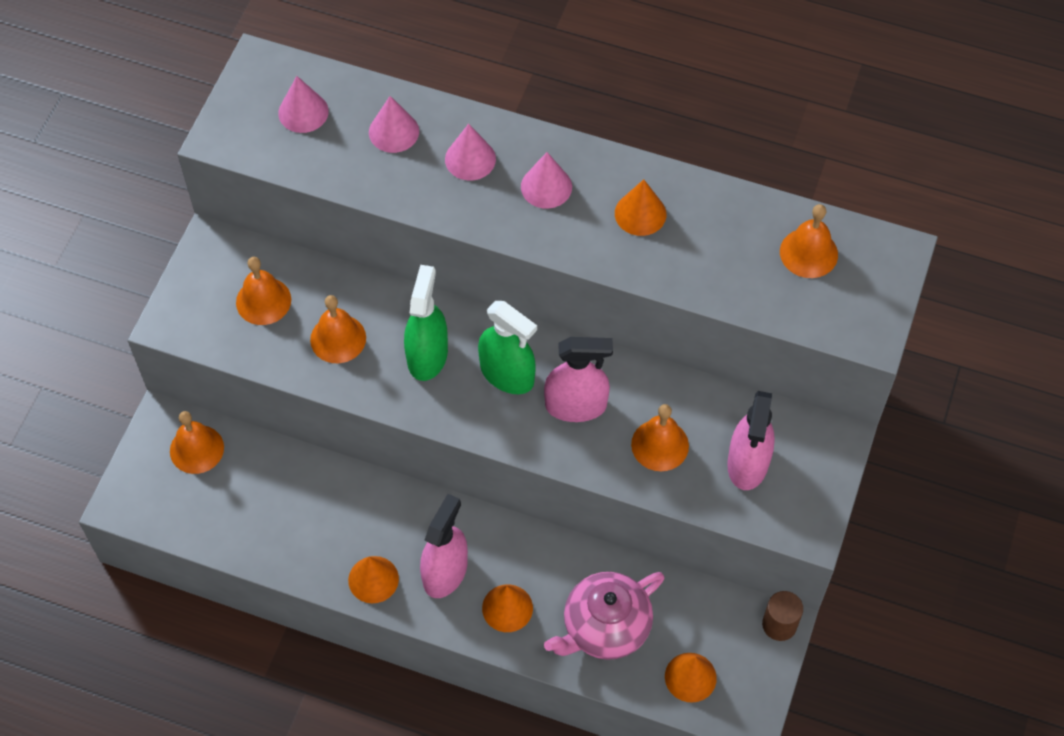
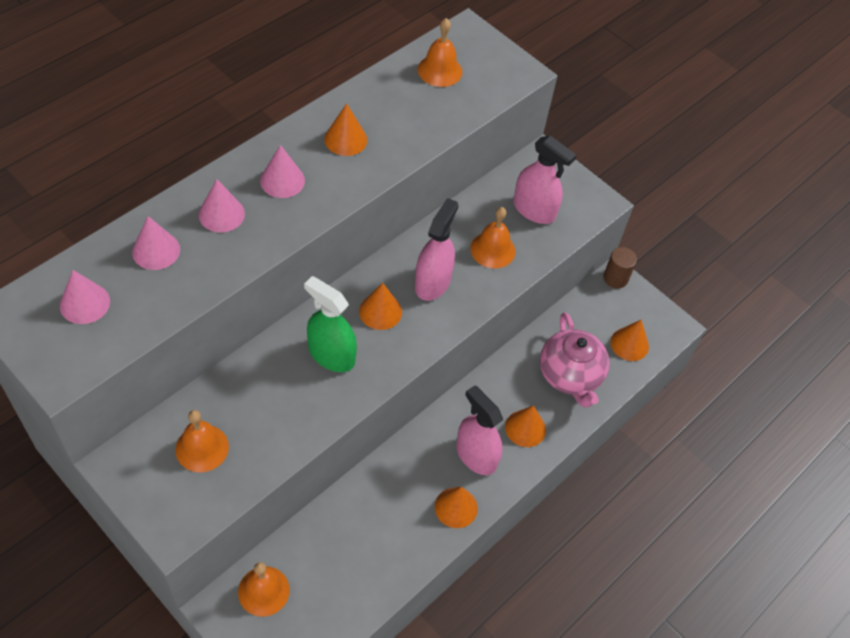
camera: 70 degrees left, 5 degrees down
orange bell [310,295,366,363] -> none
green spray bottle [478,301,537,394] -> orange cone [359,283,402,330]

